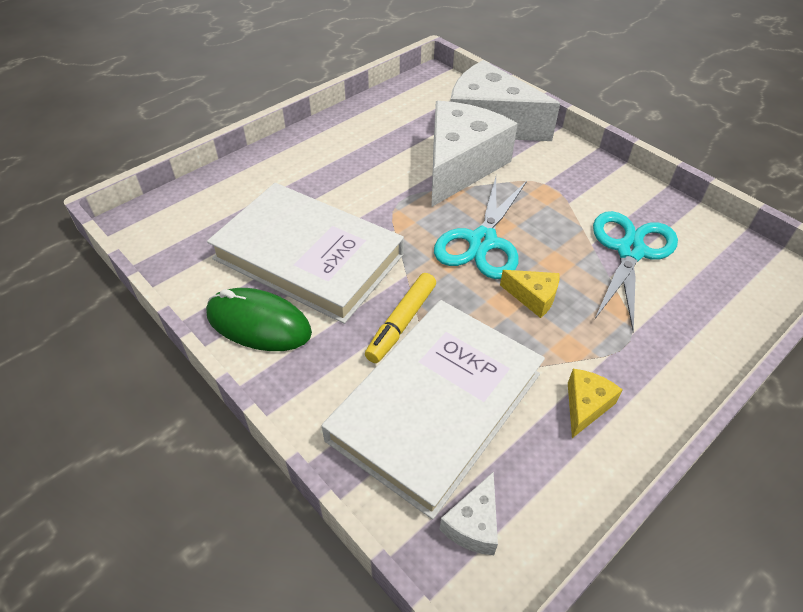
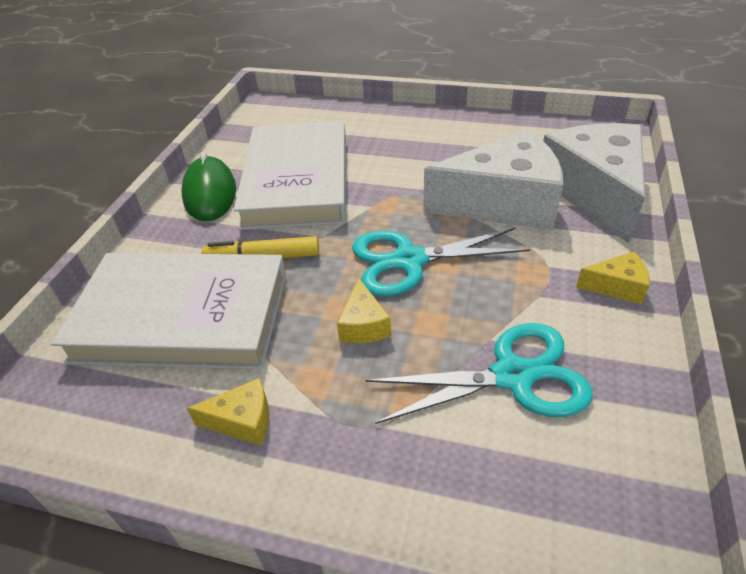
camera: 60 degrees right, 5 degrees down
white cheese [439,471,498,555] -> none
none -> yellow cheese [576,251,650,304]

